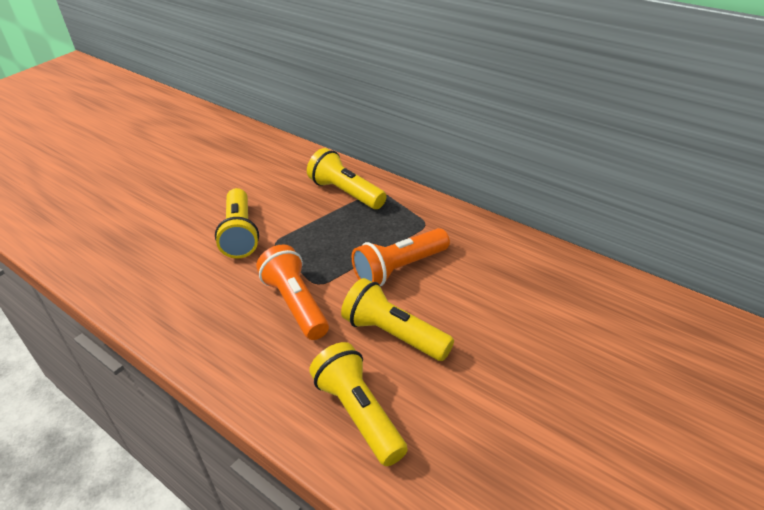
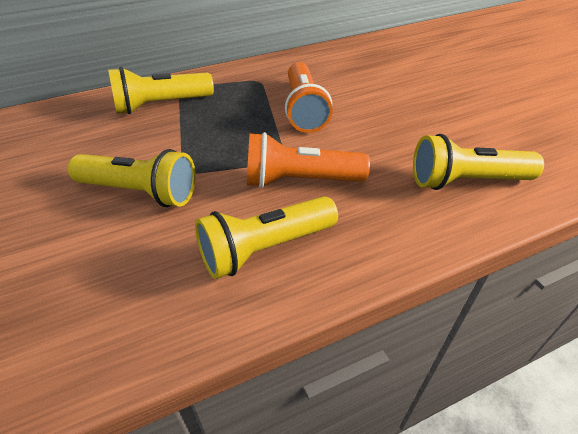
camera: 65 degrees left, 5 degrees up
yellow flashlight [341,278,454,361] -> yellow flashlight moved to [195,196,338,279]

